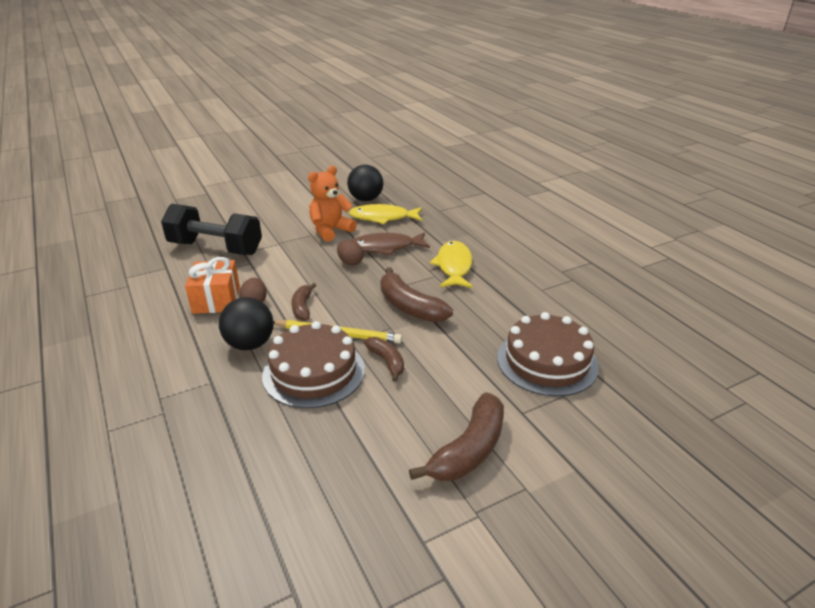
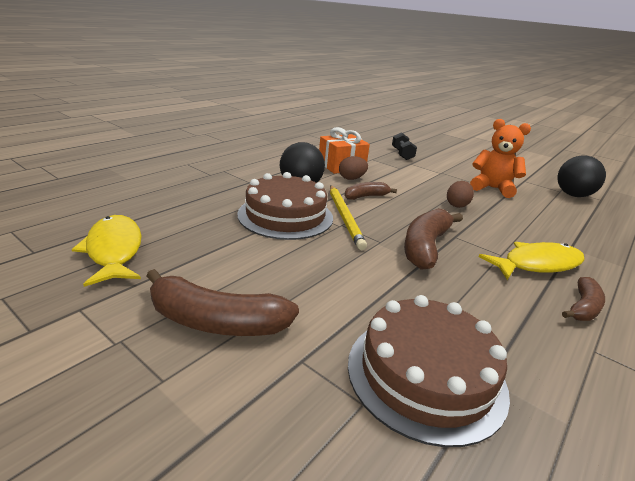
camera: 65 degrees right, 5 degrees down
black dumbbell [161,203,262,255] -> black dumbbell [392,132,417,160], size x0.49
yellow fish [349,204,422,224] -> yellow fish moved to [72,215,141,287]
brown fish [352,232,430,255] -> none
brown banana [364,337,404,382] -> brown banana moved to [562,277,605,321]

